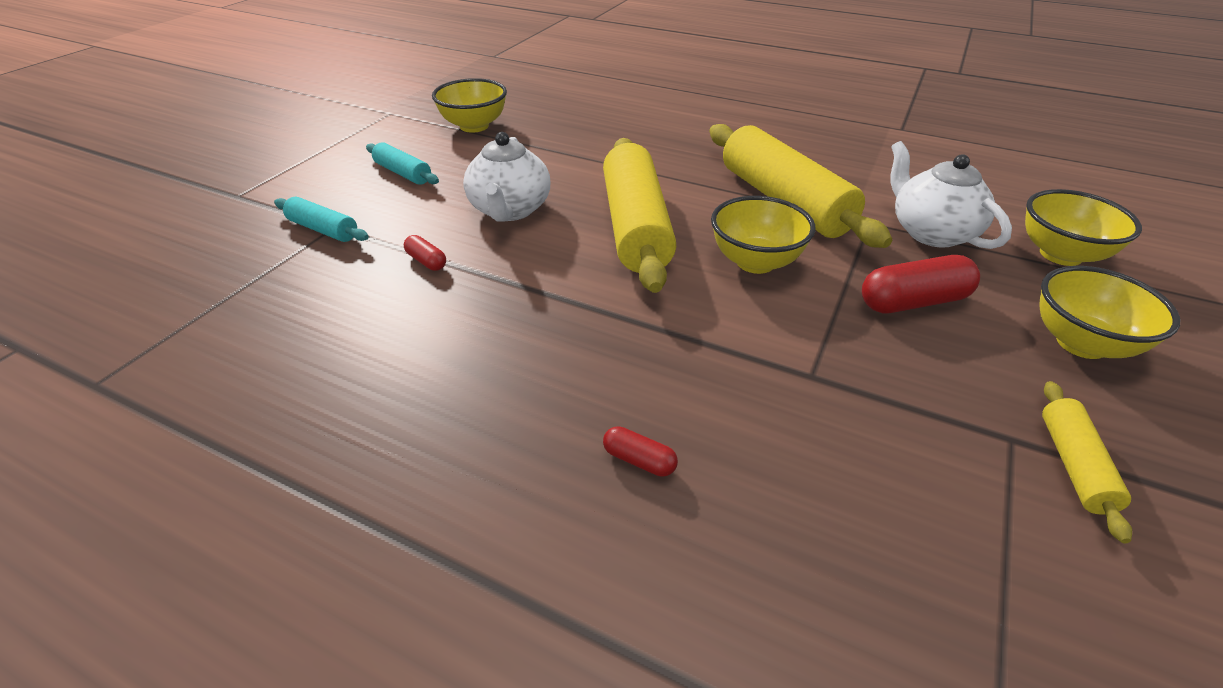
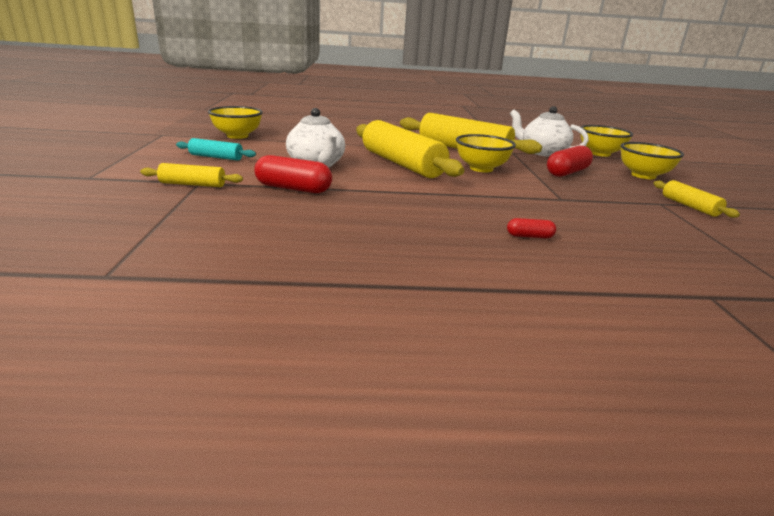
camera: 30 degrees left, 15 degrees down
turquoise rolling pin [274,197,369,242] -> yellow rolling pin [140,163,243,187]
red capsule [404,235,446,271] -> red capsule [254,155,332,193], size x1.97

